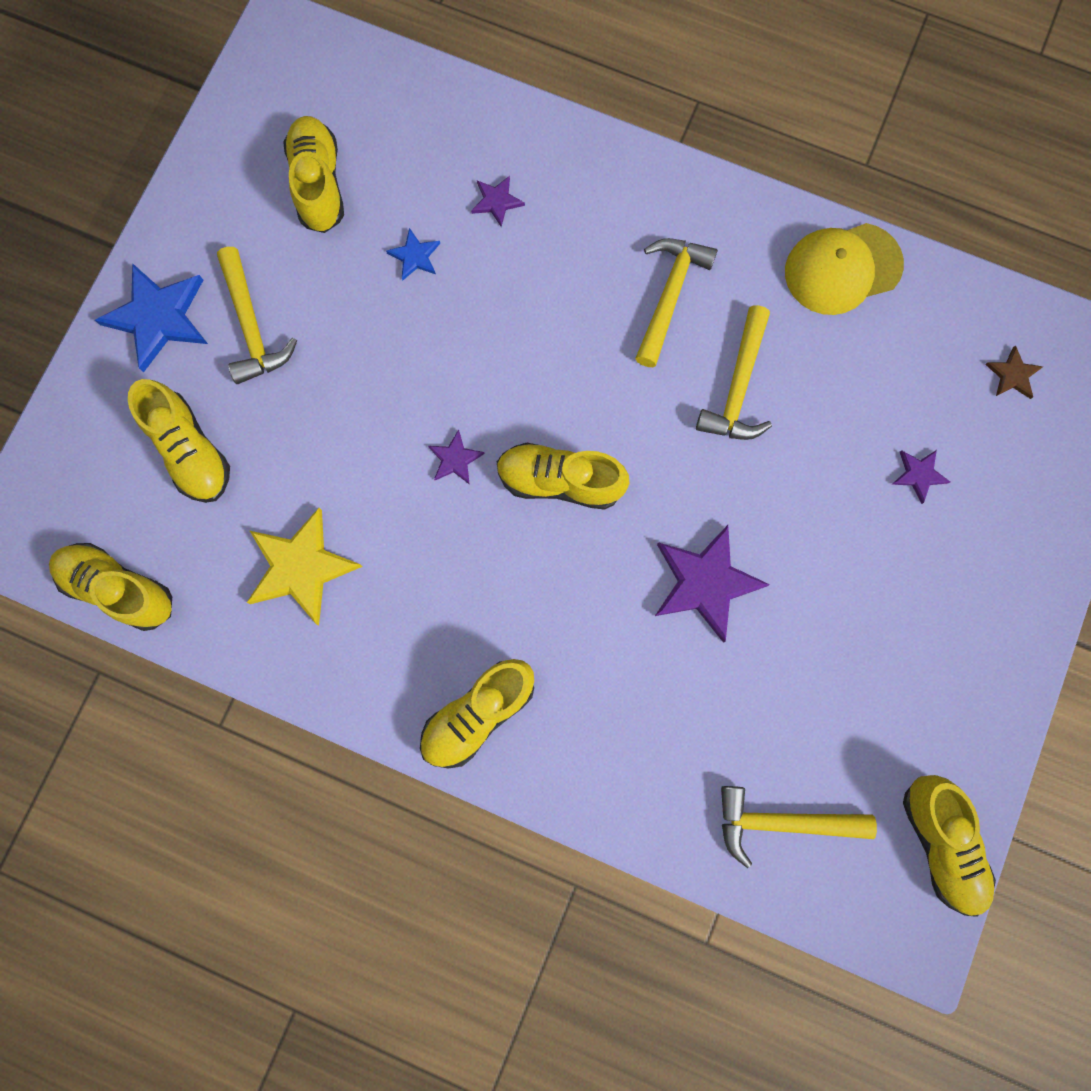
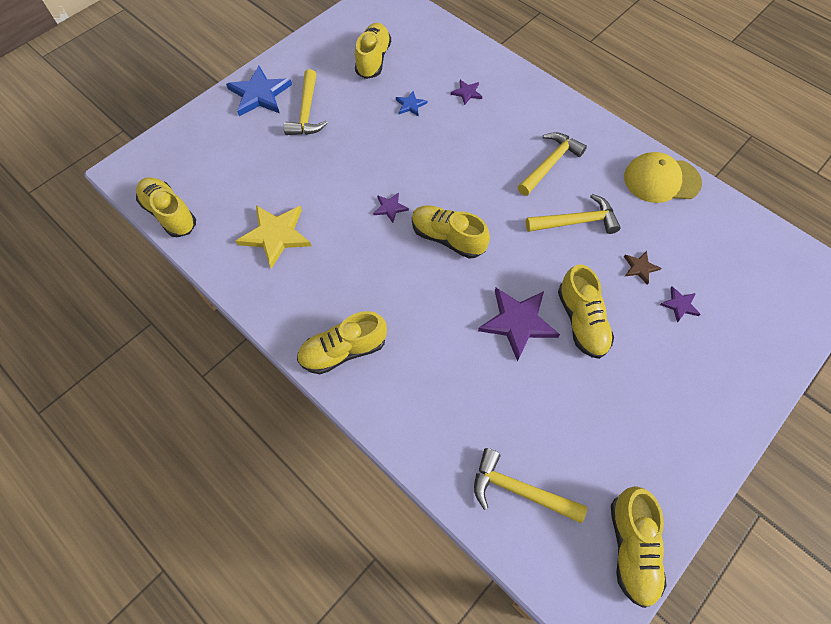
camera: 20 degrees right, 15 degrees down
yellow shoe [128,379,230,503] -> yellow shoe moved to [558,265,614,359]
yellow hammer [696,305,772,440] -> yellow hammer turned 135 degrees counterclockwise [526,194,621,234]
brown star [985,345,1043,399] -> brown star moved to [624,251,661,285]

